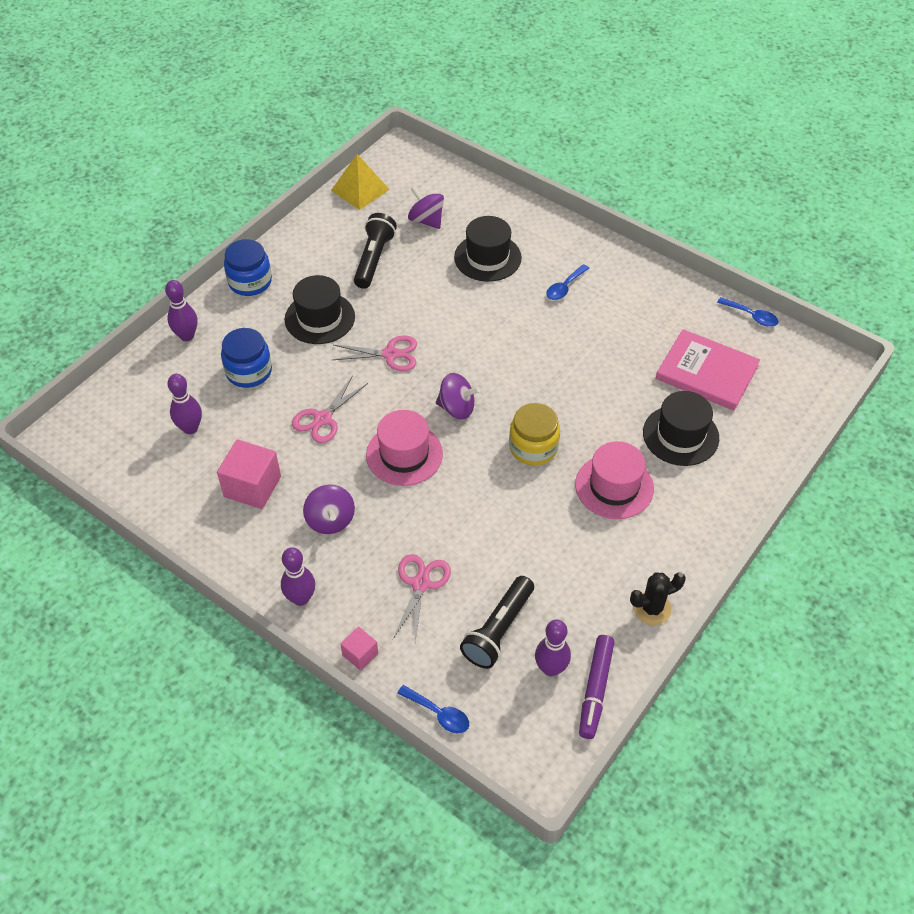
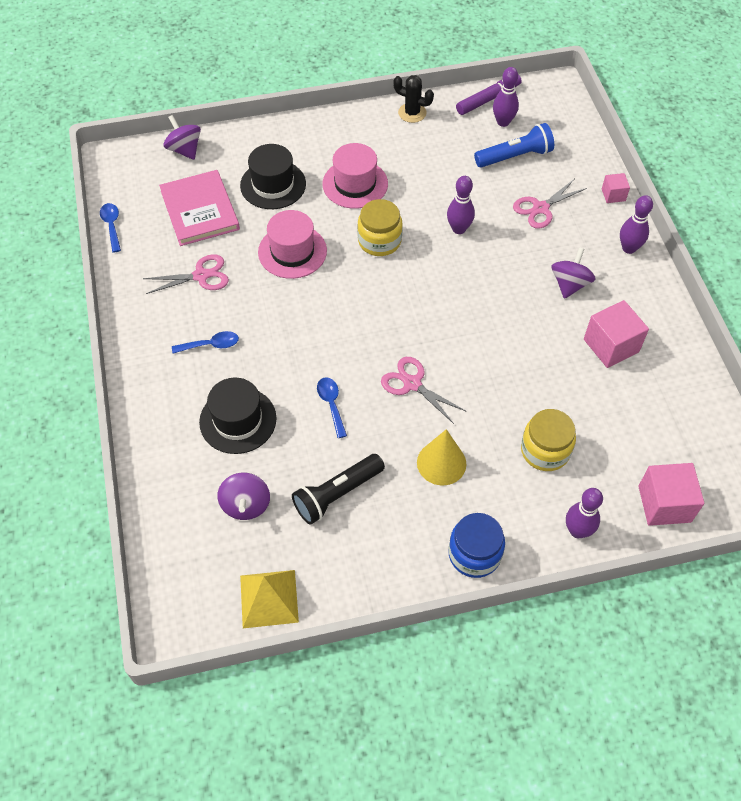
camera: 140 degrees left, 5 degrees up
purple bowling pin [167,374,202,434] -> purple bowling pin moved to [447,176,475,234]
blue jar [221,328,272,388] -> yellow jar [521,409,576,471]
black hat [285,275,355,344] -> yellow cone [417,429,467,485]
pink scissors [292,375,368,443] -> pink scissors moved to [143,254,229,294]
pink hat [366,410,443,486] -> pink hat moved to [258,210,327,279]
blue spoon [398,685,469,733] -> blue spoon moved to [317,378,347,438]
purple spinning top [436,373,480,420] -> purple spinning top moved to [163,115,201,160]
black flashlight [460,576,534,669] -> blue flashlight [474,123,554,168]
none -> pink cube [638,463,704,526]

